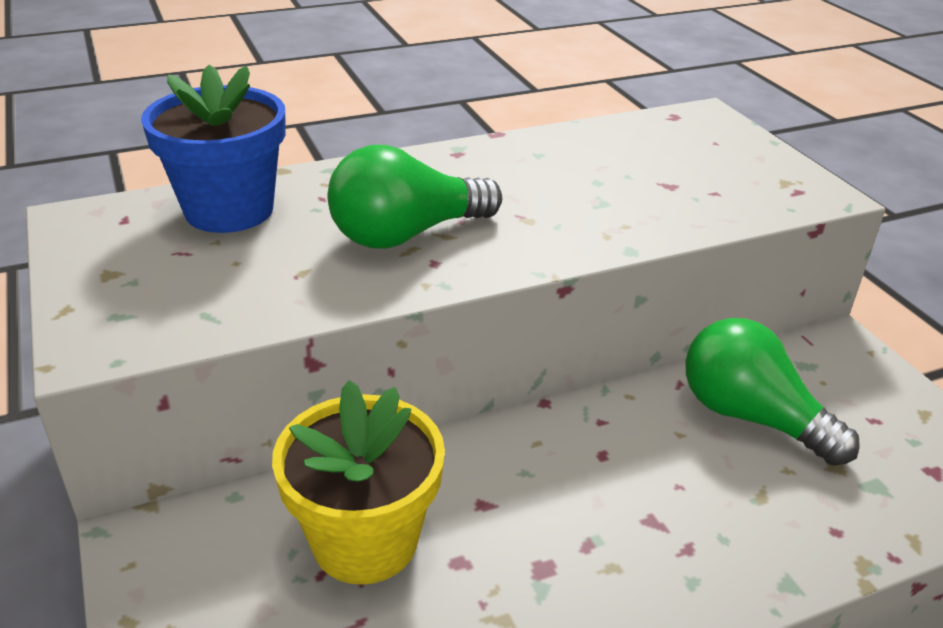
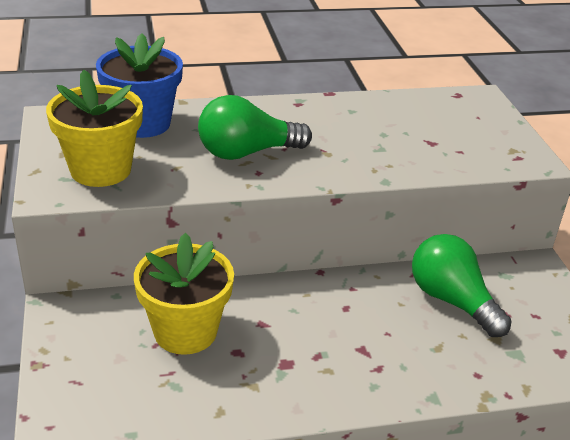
camera: 10 degrees right, 0 degrees up
none -> yellow flower pot [46,70,143,187]

